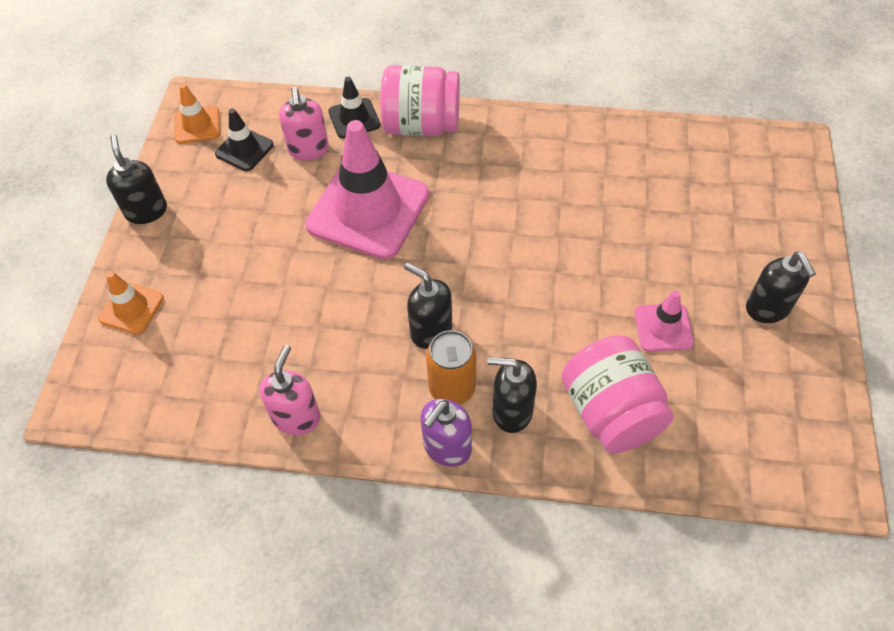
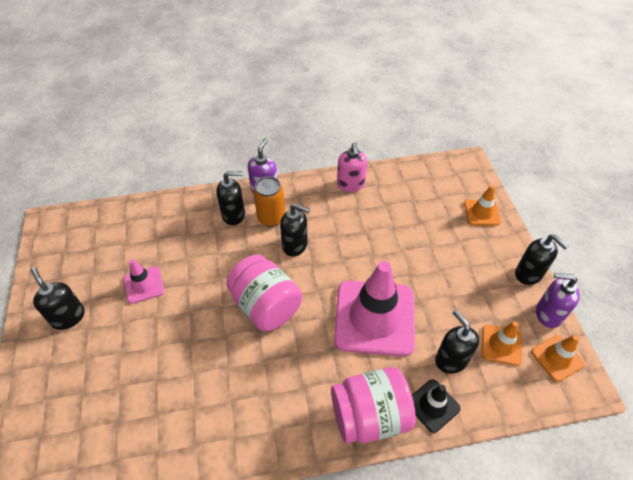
camera: 160 degrees right, 5 degrees down
black traffic cone [215,108,274,171] -> orange traffic cone [481,321,522,366]
pink soap dispenser [279,87,329,161] -> black soap dispenser [435,310,479,374]
pink jar [561,335,674,453] -> pink jar moved to [226,254,302,331]
none -> purple soap dispenser [536,273,580,328]

